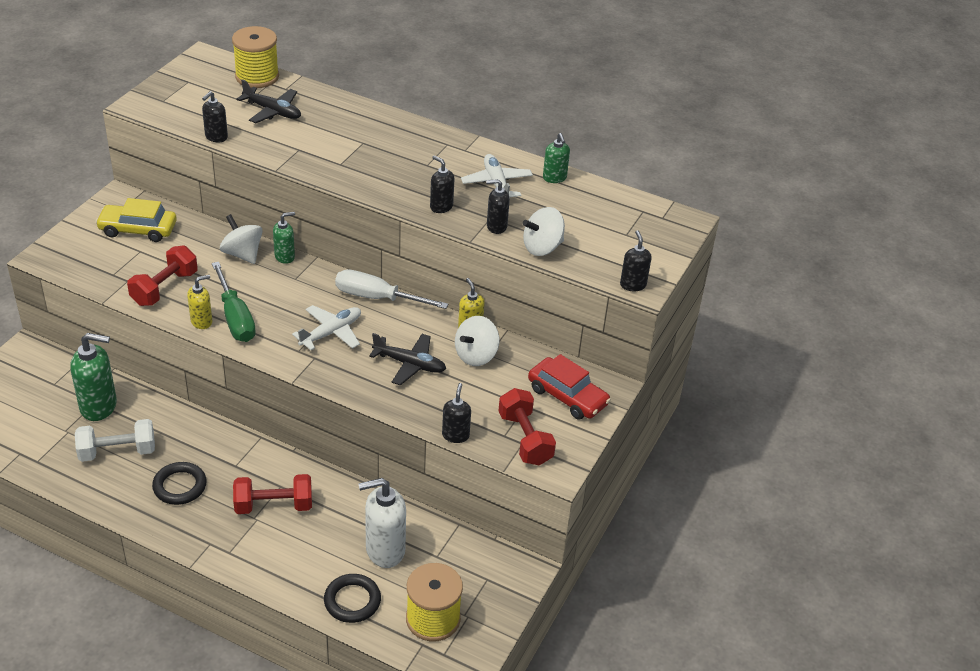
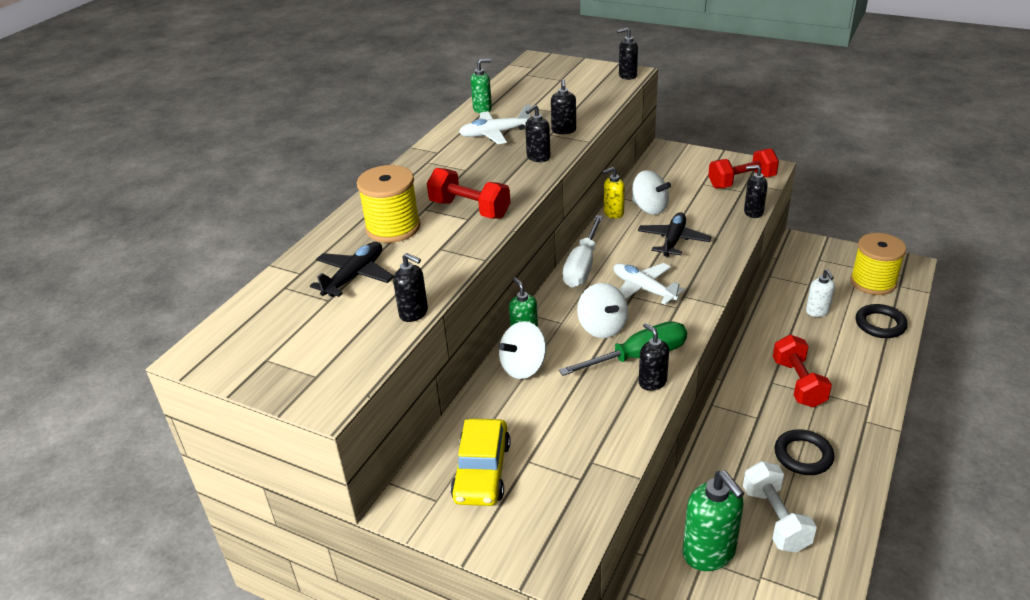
camera: 85 degrees left, 5 degrees down
green soap dispenser [70,333,117,421] -> green soap dispenser turned 150 degrees clockwise [683,470,744,571]
red dumbbell [127,245,198,306] -> red dumbbell moved to [427,168,510,219]
yellow soap dispenser [187,275,212,329] -> black soap dispenser [639,323,669,391]
yellow spool [232,26,279,88] -> yellow spool moved to [357,165,420,243]
white soap dispenser [358,478,406,568] -> white soap dispenser [806,269,835,317], size x0.56
white spinning top [523,207,565,256] -> white spinning top moved to [577,283,628,338]
red car [528,354,611,420] -> none

